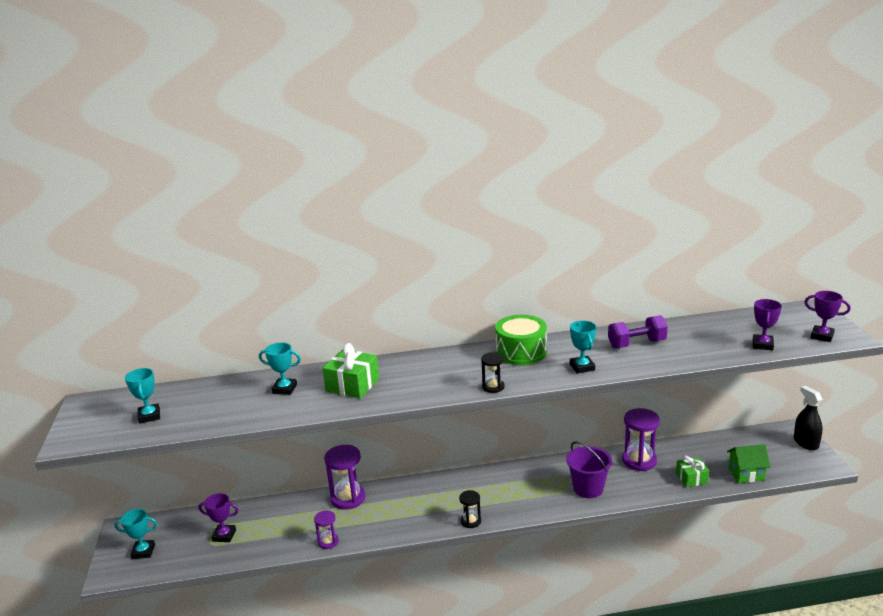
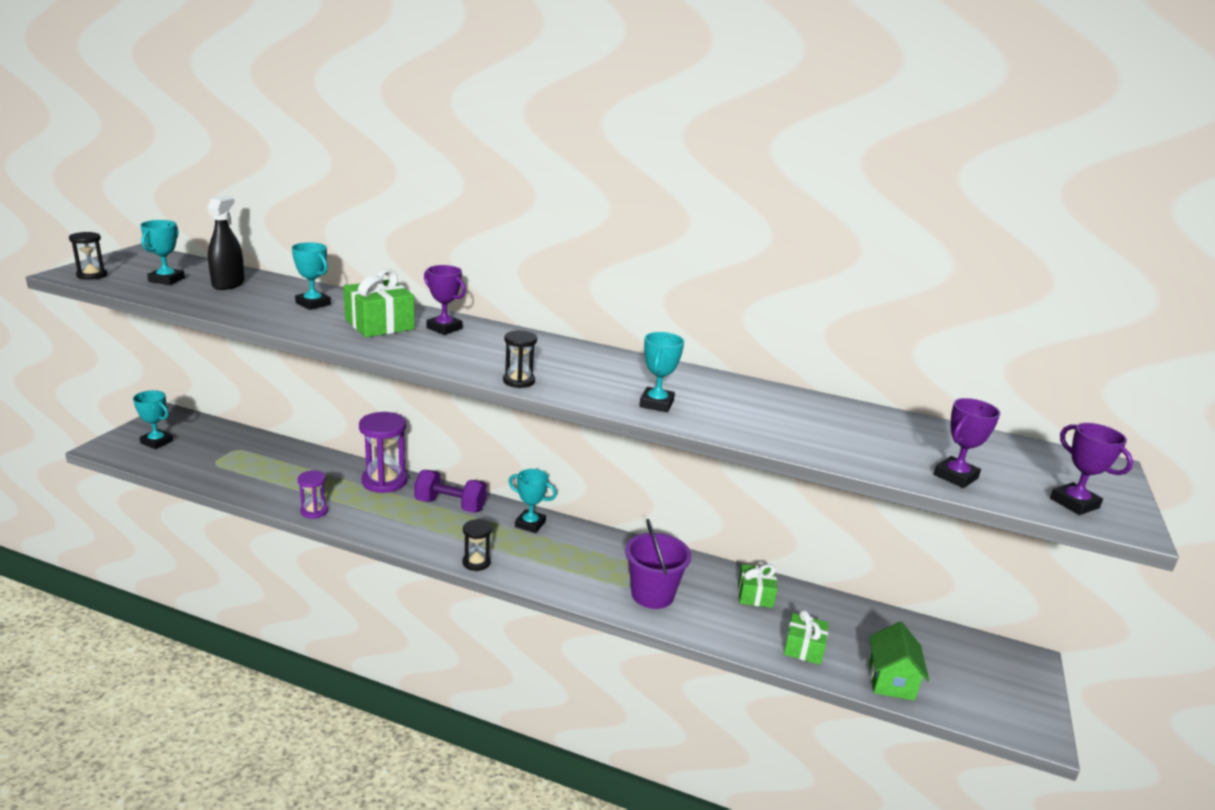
camera: 25 degrees right, 0 degrees up
purple trophy [199,493,238,542] -> purple trophy moved to [424,265,466,335]
green drum [495,315,547,365] -> none
purple dumbbell [608,315,668,348] -> purple dumbbell moved to [414,470,487,512]
purple hourglass [622,408,660,471] -> green gift [738,564,777,608]
green house [727,444,770,483] -> green house turned 75 degrees clockwise [869,622,929,701]
black spray bottle [794,386,823,450] -> black spray bottle moved to [208,196,245,290]
none -> black hourglass [69,232,107,280]
none -> turquoise trophy [508,469,557,533]

